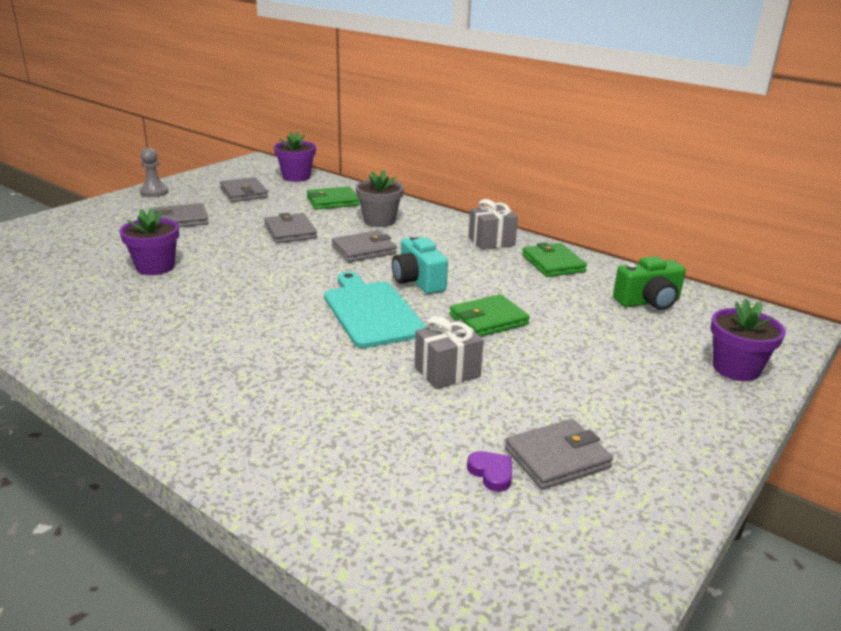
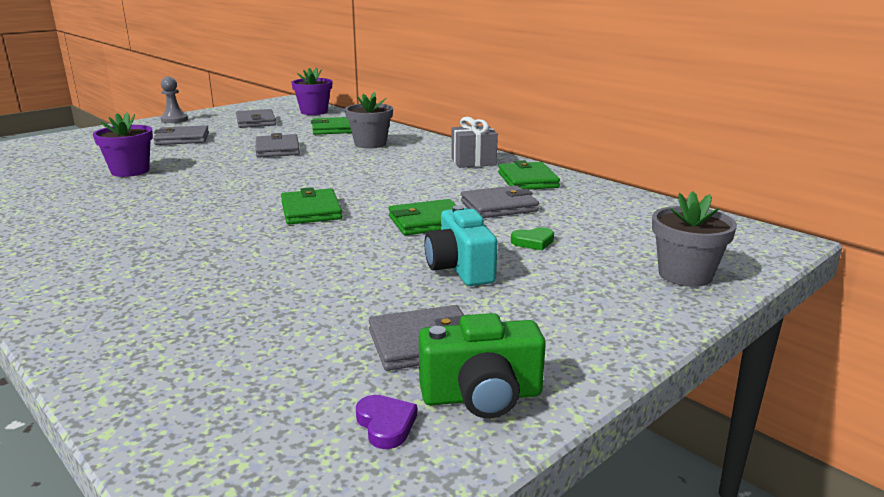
camera: 10 degrees right, 5 degrees down
turquoise cutting board [324,271,427,348] -> green wallet [281,187,342,224]
grey wallet [332,230,397,262] -> grey wallet moved to [461,185,539,218]
turquoise camera [392,235,448,294] -> turquoise camera moved to [424,205,497,286]
grey gift [415,316,484,389] -> none
purple heart [467,451,512,492] -> purple heart moved to [356,395,417,449]
green camera [613,256,686,310] -> green camera moved to [419,313,546,418]
purple flower pot [711,299,786,381] -> grey flower pot [652,191,737,287]
none -> green heart [511,227,554,250]

